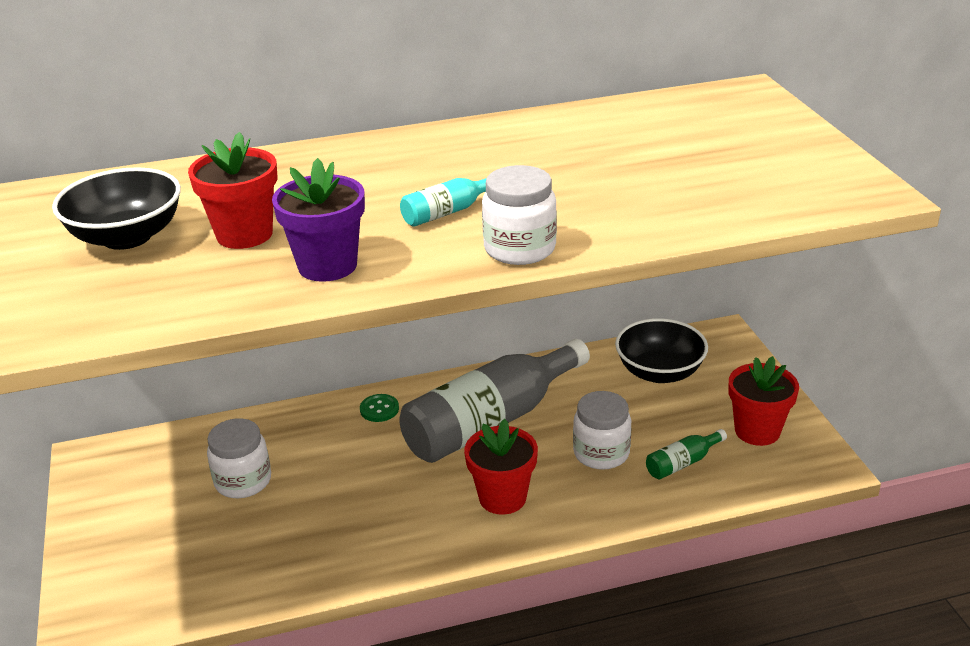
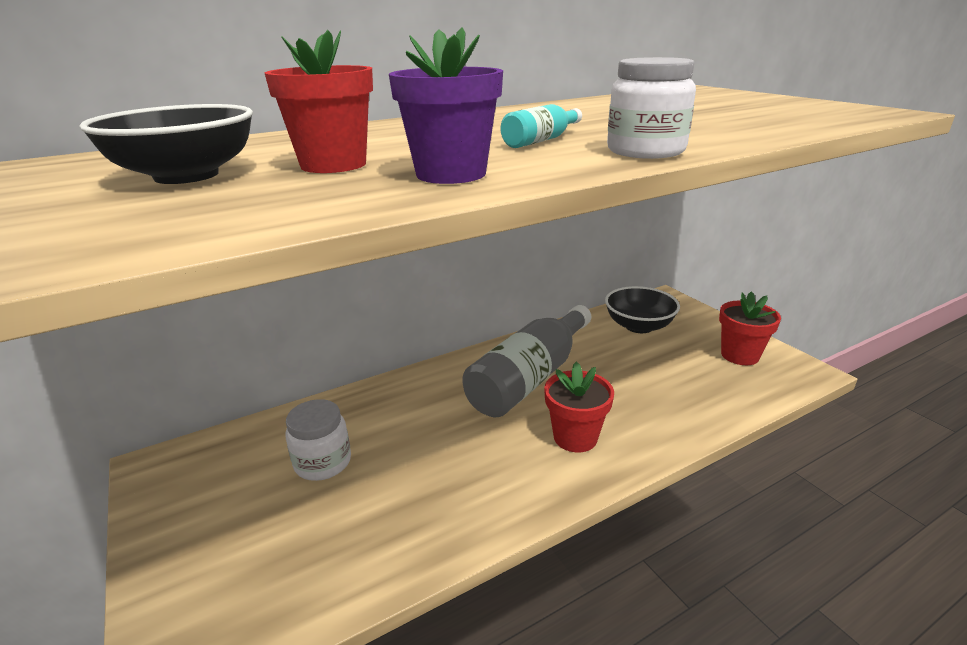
camera: 15 degrees left, 5 degrees down
green button [360,394,399,422] -> none
white jar [573,391,631,470] -> none
green bottle [646,429,727,479] -> none

